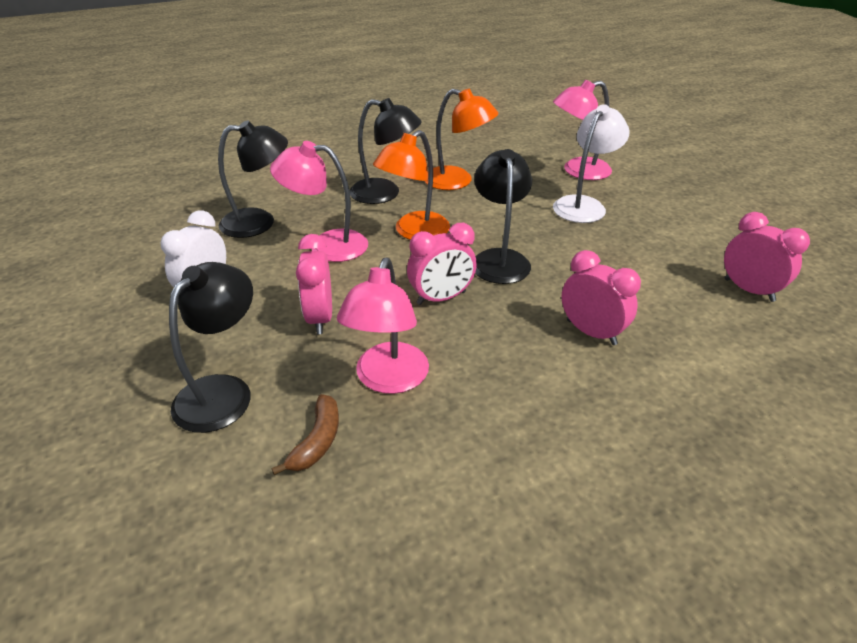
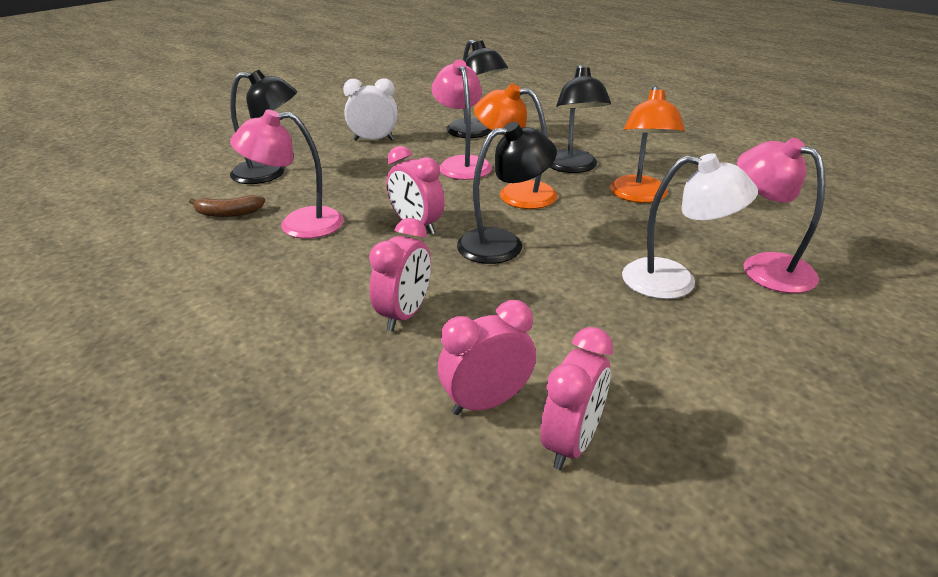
camera: 70 degrees right, 5 degrees down
pink clock [296,234,332,334] -> pink clock moved to [438,300,536,415]

